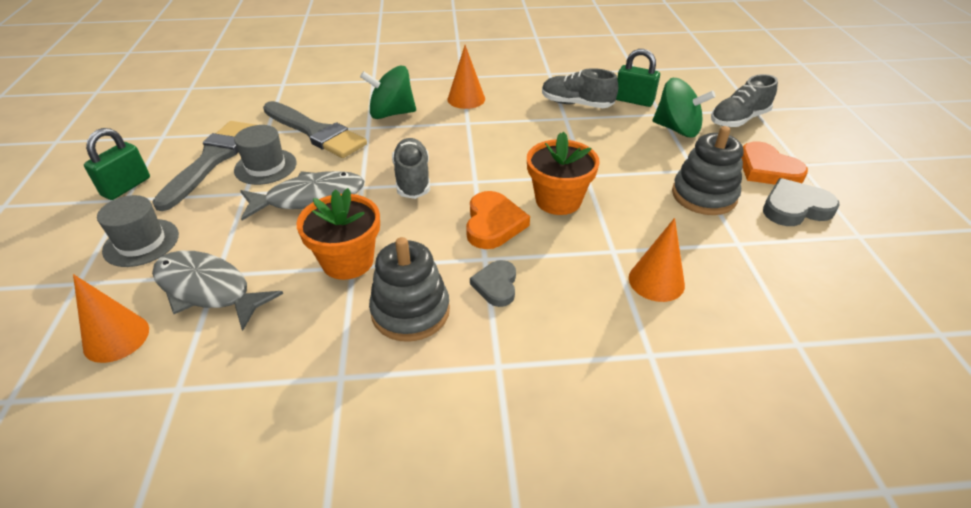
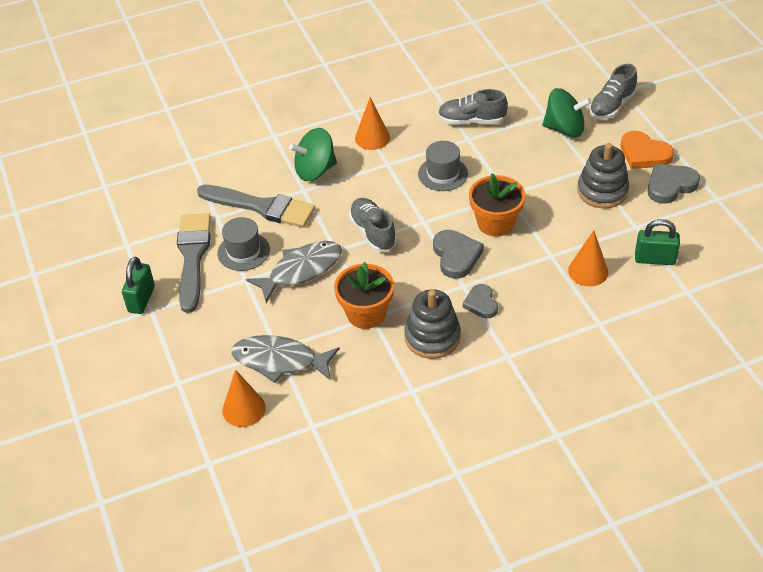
camera: 15 degrees left, 5 degrees up
grey hat [97,195,179,267] -> grey hat moved to [418,141,468,191]
orange heart [466,191,530,249] -> grey heart [433,230,484,279]
green padlock [616,49,660,107] -> green padlock moved to [635,219,680,265]

